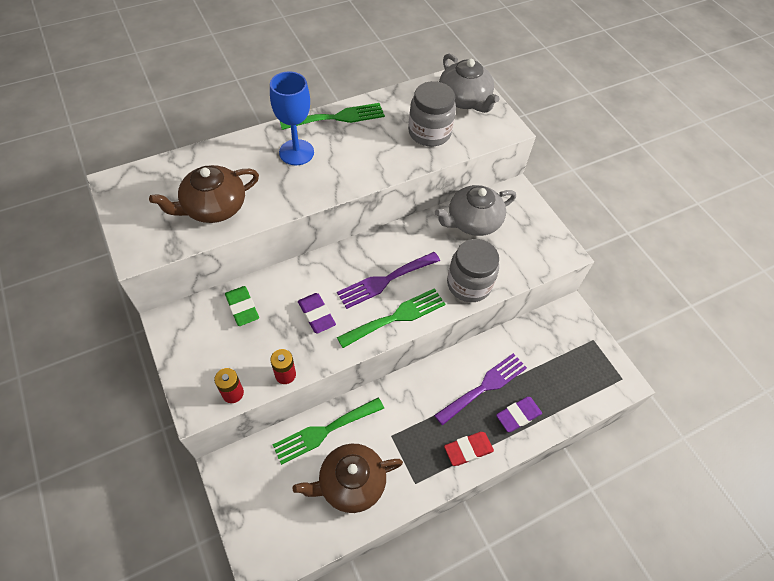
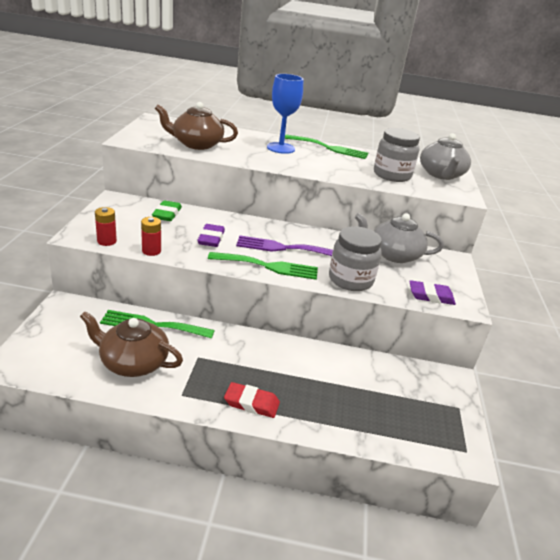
camera: 35 degrees right, 25 degrees down
purple fork [434,353,527,426] -> none
purple eraser [496,397,542,432] -> purple eraser moved to [409,280,456,305]

